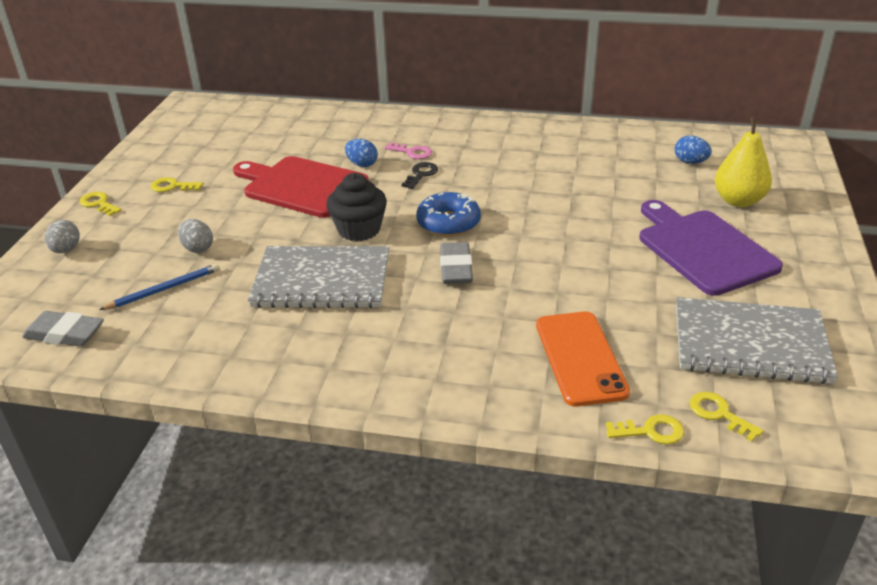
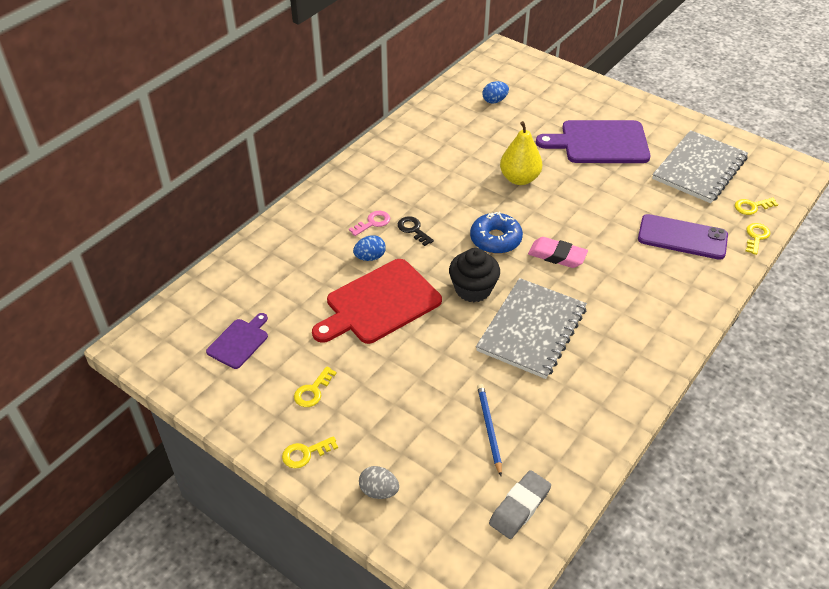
camera: 65 degrees left, 10 degrees up
grey egg [178,219,213,253] -> none
grey eraser [440,242,473,284] -> pink eraser [528,237,588,268]
orange phone [536,311,630,407] -> purple phone [638,214,728,260]
yellow pear [715,117,772,207] -> yellow pear moved to [500,121,542,185]
none -> purple cutting board [206,313,268,369]

